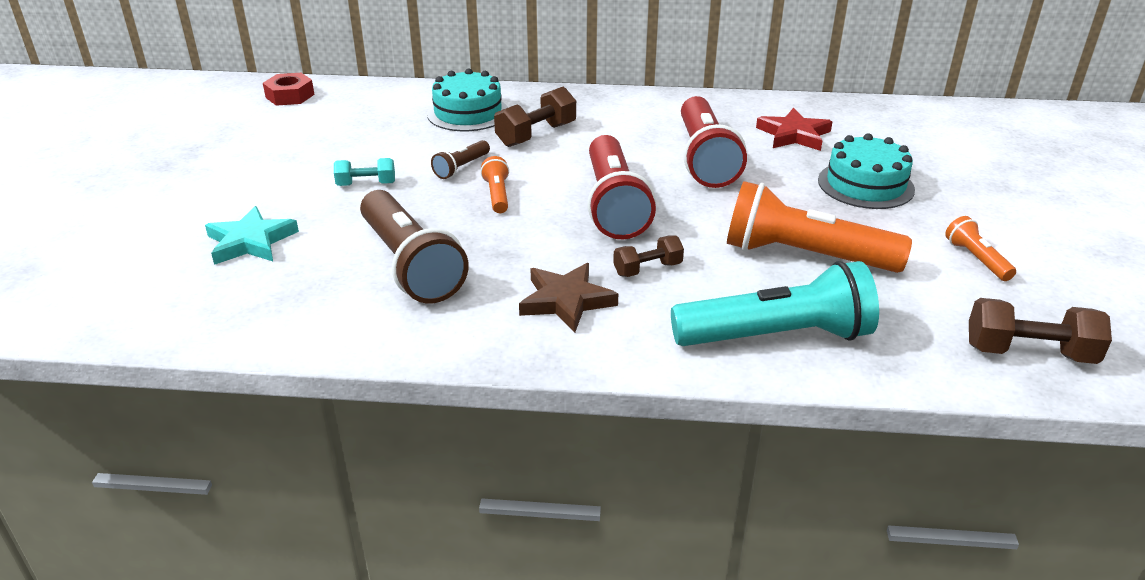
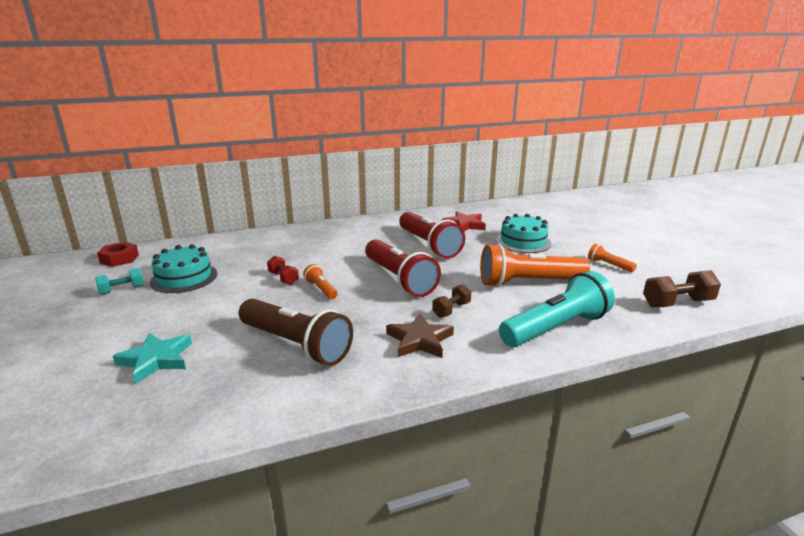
camera: 25 degrees left, 10 degrees down
turquoise dumbbell [334,158,395,186] -> turquoise dumbbell moved to [95,268,144,294]
turquoise cake [427,68,508,131] -> turquoise cake moved to [150,244,217,293]
brown flashlight [431,140,490,179] -> red dumbbell [267,256,299,285]
brown dumbbell [494,87,576,147] -> none

